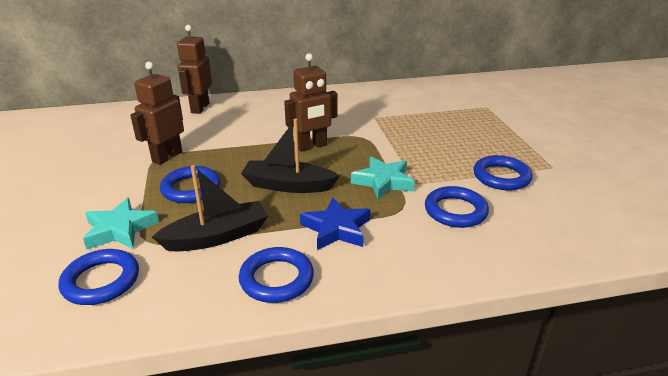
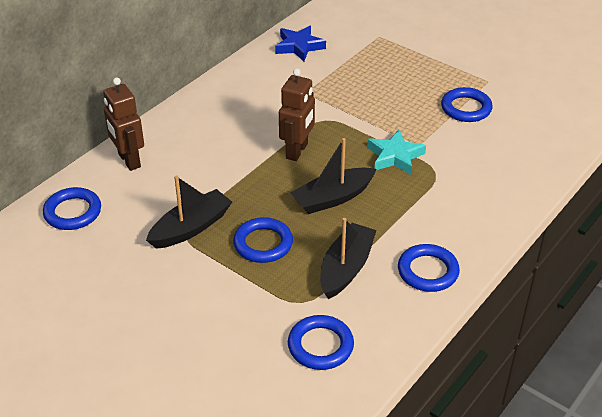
camera: 40 degrees left, 10 degrees up
turquoise star [83,198,159,249] -> none
brown robot [130,62,184,165] -> black boat [146,175,232,249]
blue star [300,198,371,250] -> blue star moved to [275,26,326,61]
blue ring [425,186,489,228] -> blue ring moved to [43,187,101,230]

